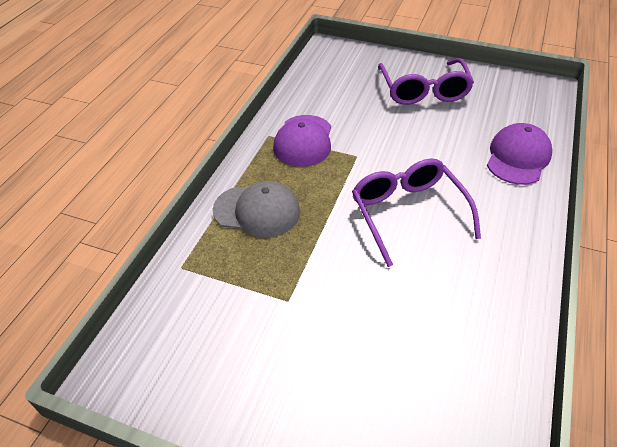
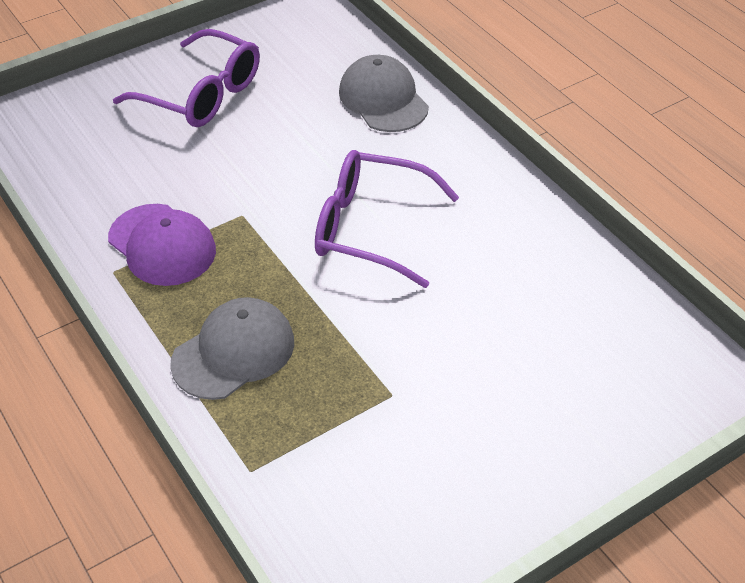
camera: 55 degrees left, 0 degrees up
purple cap [487,123,552,185] -> grey cap [339,55,429,132]

